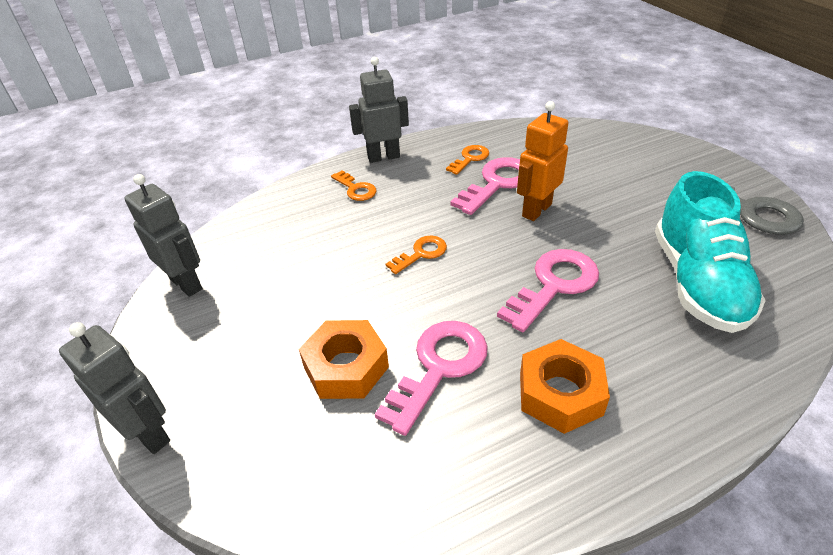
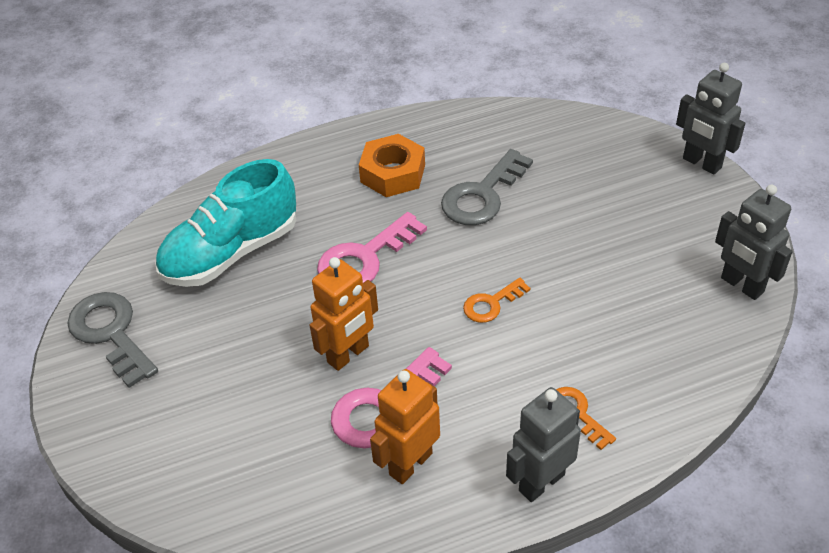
camera: 175 degrees left, 5 degrees up
orange nut [299,320,389,399] -> none
grey robot [349,57,409,163] -> grey robot turned 150 degrees clockwise [506,387,581,502]
pink key [375,321,488,436] -> grey key [441,149,533,225]
orange key [446,145,489,175] -> orange robot [370,369,440,484]
turquoise shoe [655,171,766,333] -> turquoise shoe turned 135 degrees counterclockwise [155,159,297,287]

